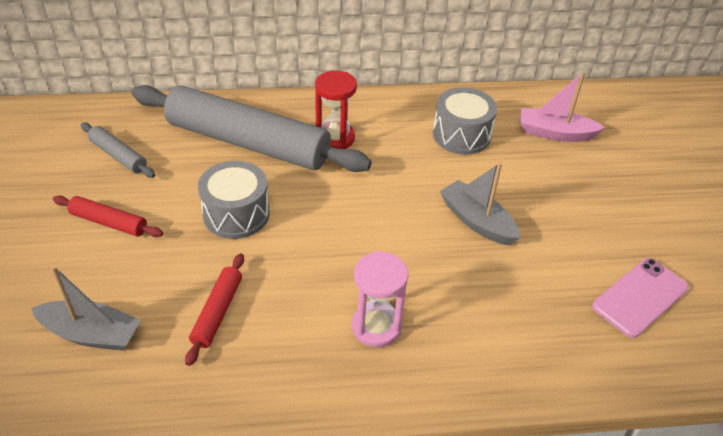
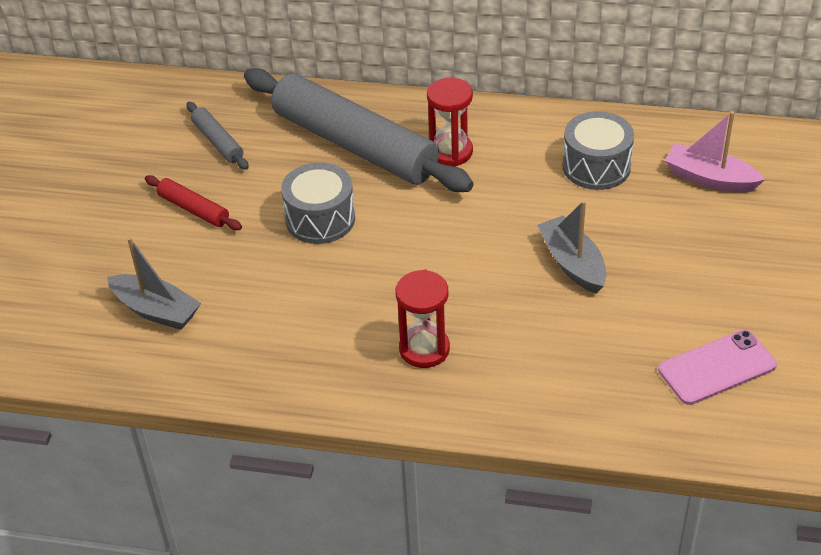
camera: 20 degrees right, 0 degrees up
red rolling pin [185,253,244,366] -> none
pink hourglass [352,251,408,347] -> red hourglass [396,269,450,368]

